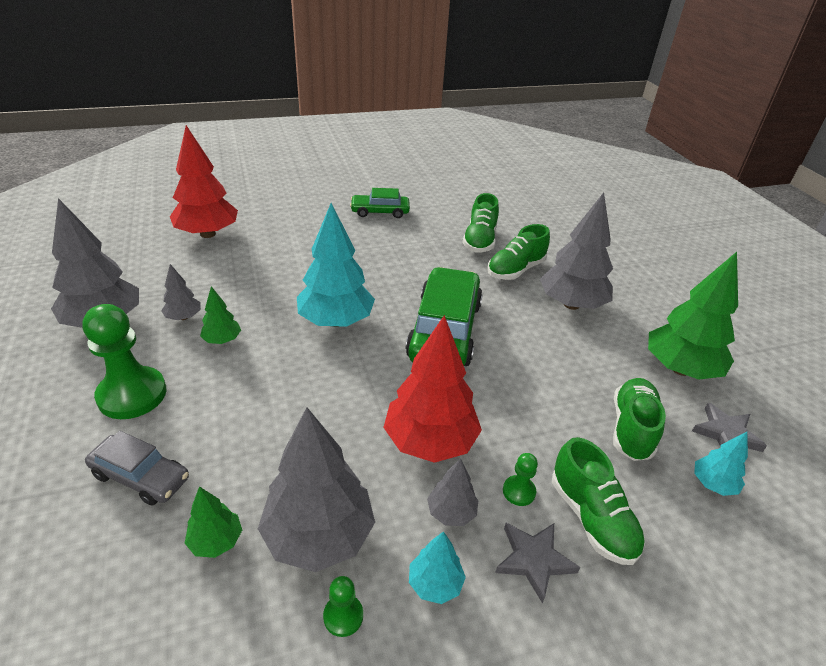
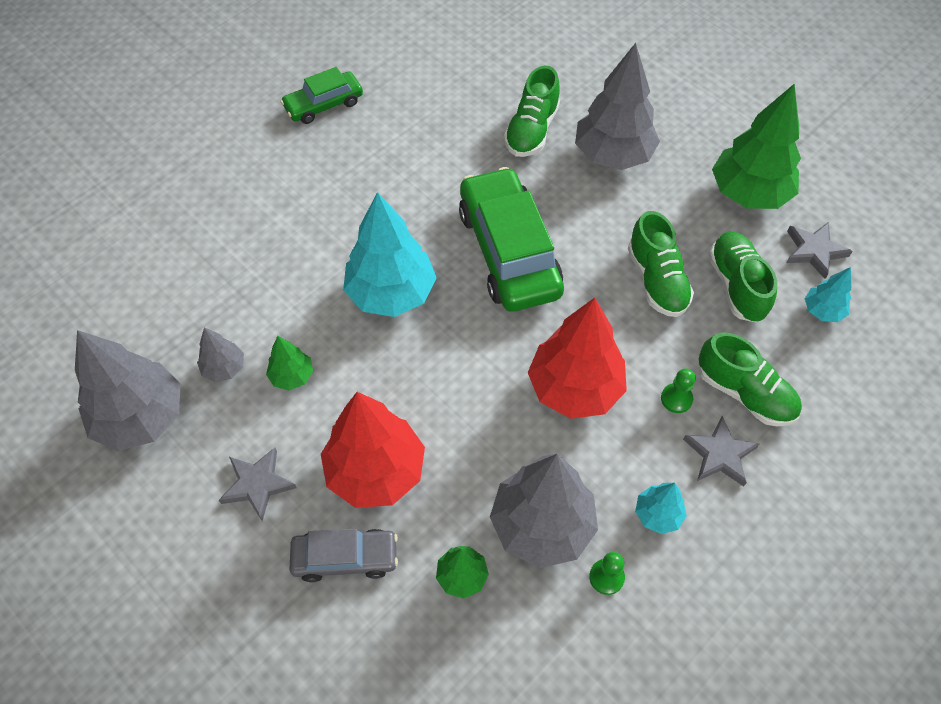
camera: 25 degrees left, 20 degrees up
green pawn [82,304,167,419] -> grey star [219,448,297,521]
red tree [170,125,238,238] -> red tree moved to [321,392,425,508]
grey tree [427,458,478,526] -> none
green shoe [462,193,499,252] -> green shoe moved to [628,211,694,317]

